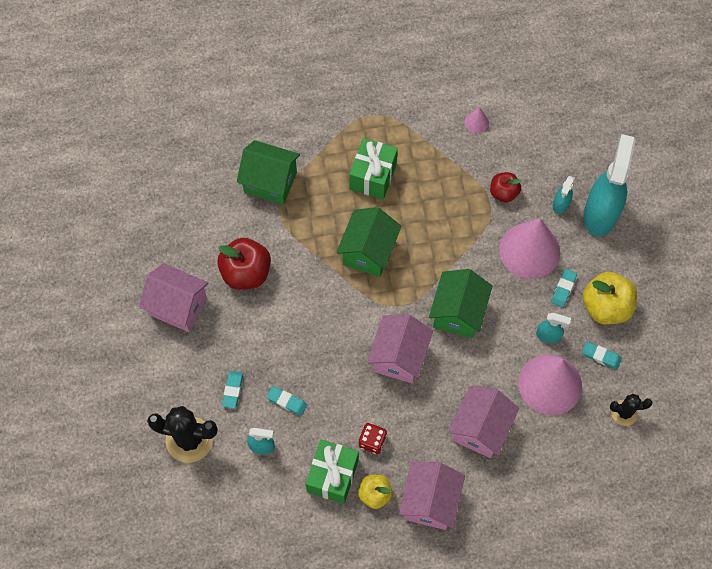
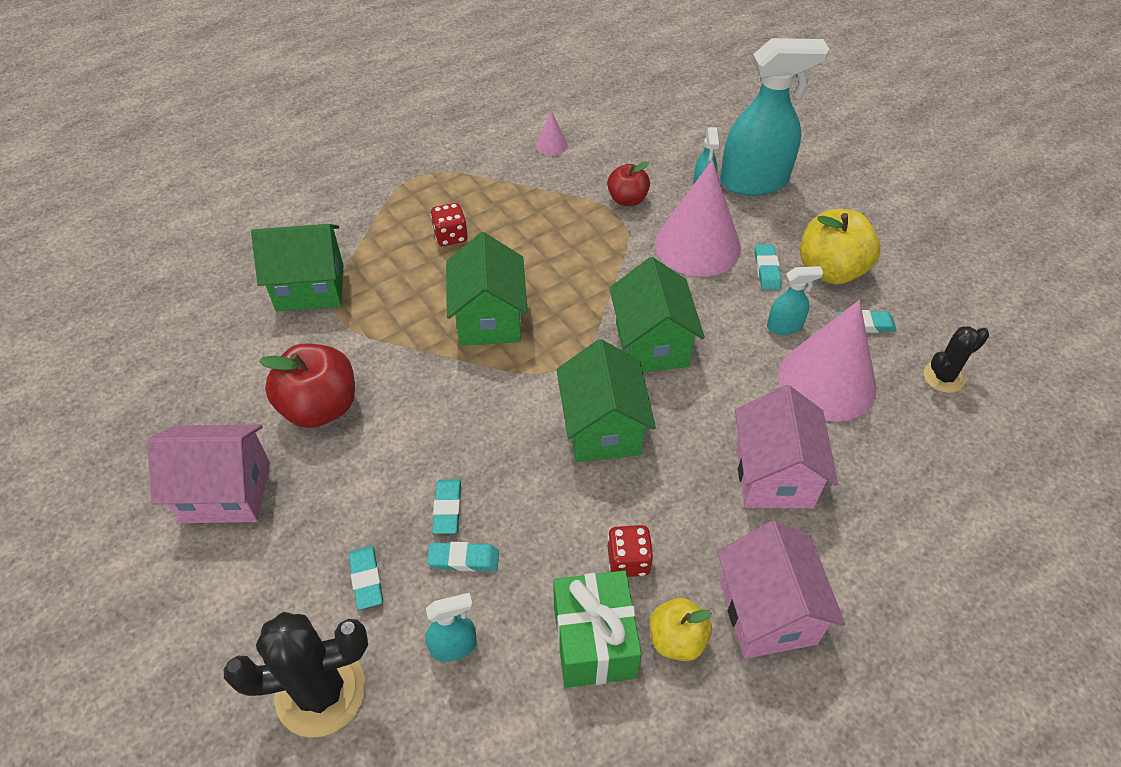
camera: 25 degrees left, 15 degrees down
green gift [349,138,398,199] -> red dice [430,203,468,246]
pink house [367,314,433,383] -> green house [557,339,656,462]
turquoise spray bottle [583,134,636,237] -> turquoise spray bottle turned 90 degrees clockwise [720,38,829,196]
none -> turquoise eraser [433,479,461,534]

